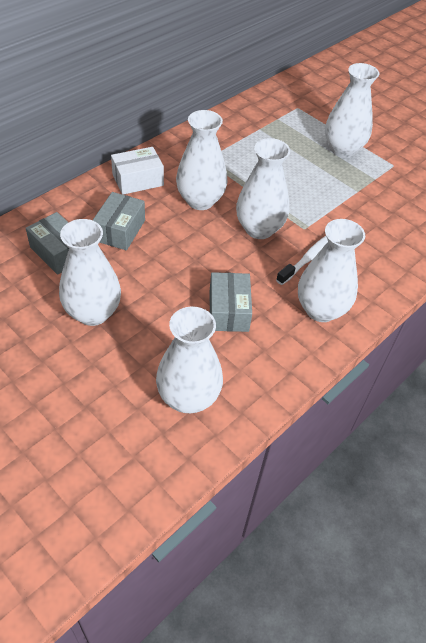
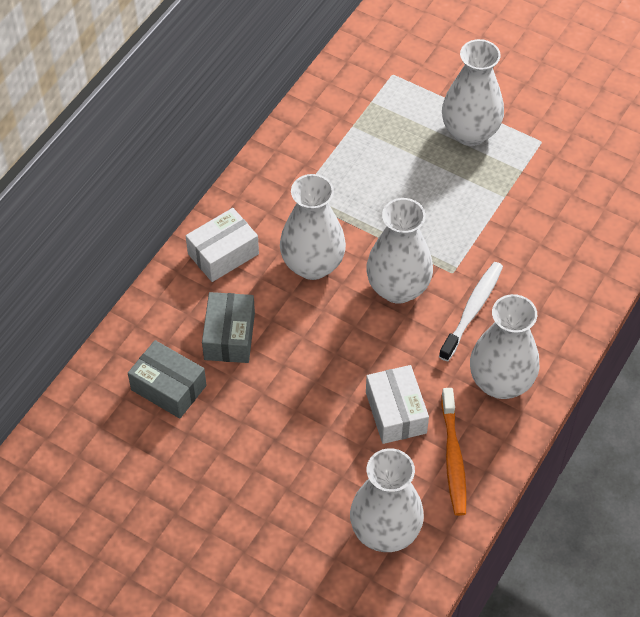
camera: 10 degrees left, 5 degrees up
white vase [59,219,121,326] -> none
grey box [210,272,252,332] -> white box [366,365,429,444]
none -> orange toothbrush [441,388,467,516]

